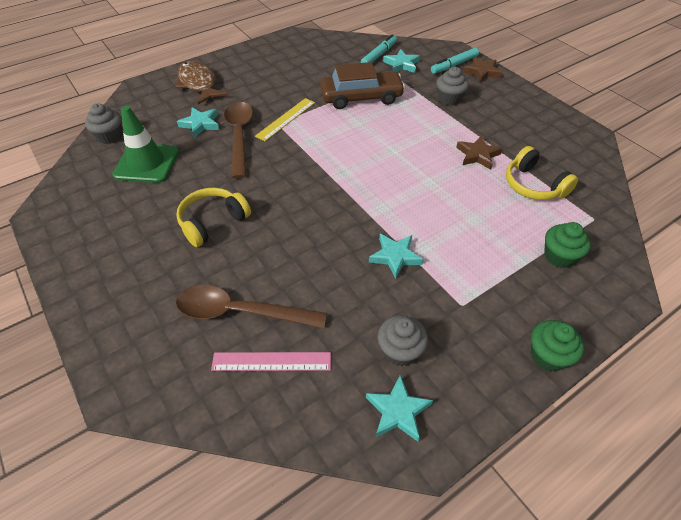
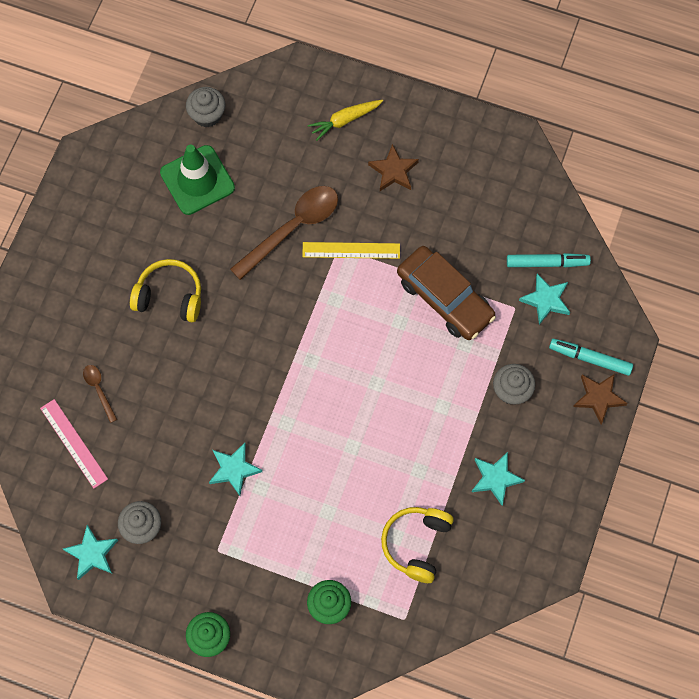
camera: 55 degrees right, 20 degrees up
brown fish [175,61,228,105] -> yellow carrot [308,100,383,141]
brown spoon [176,285,327,329] -> brown spoon [83,365,117,423], size x0.47
turquoise star [177,107,219,138] -> turquoise star moved to [472,452,525,505]
brown star [456,136,503,170] -> brown star moved to [368,144,419,191]

